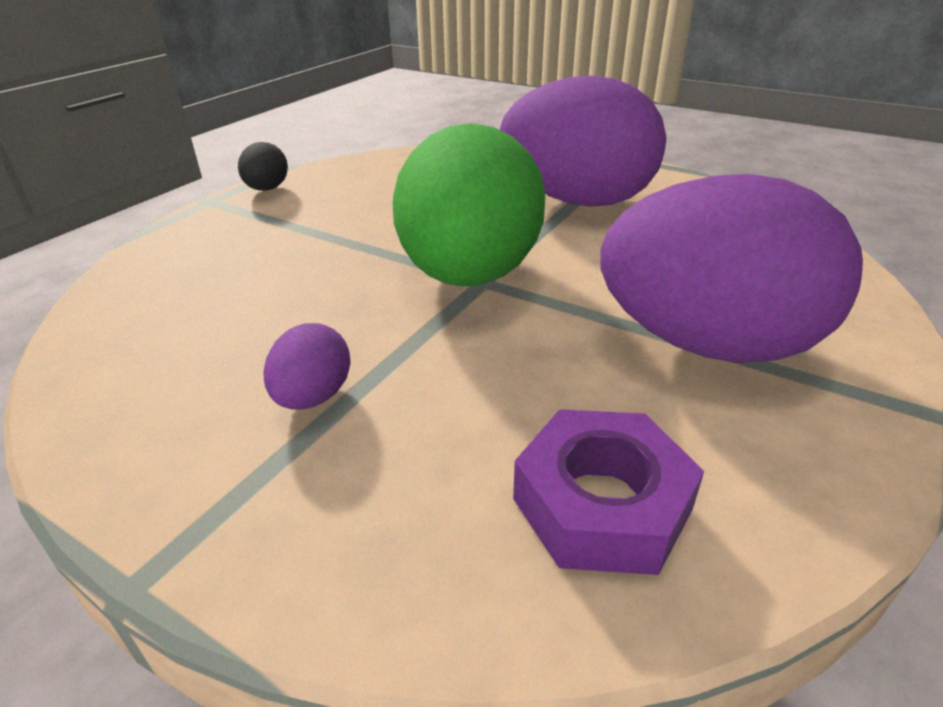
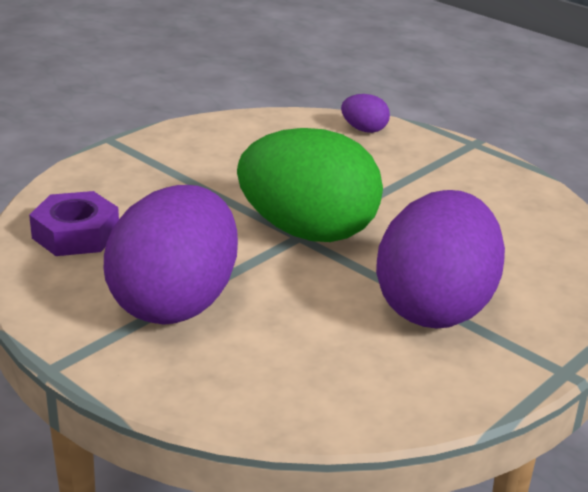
camera: 100 degrees right, 5 degrees down
black egg [238,142,288,191] -> none
purple egg [263,323,351,410] -> purple egg moved to [341,94,390,133]

